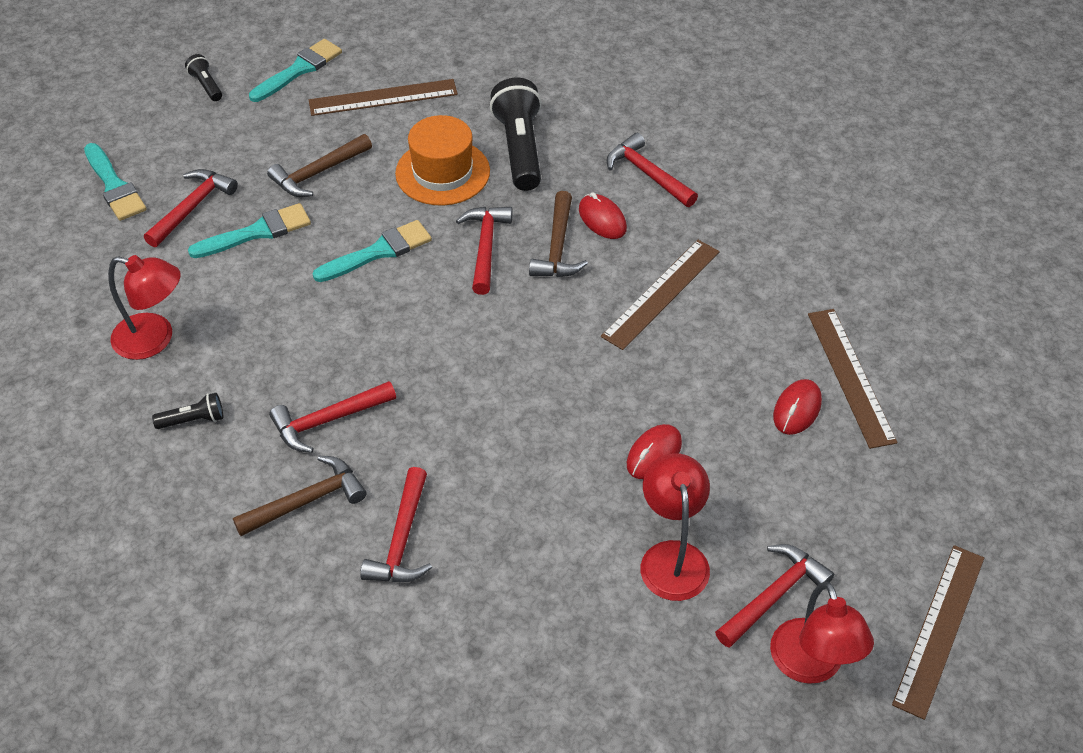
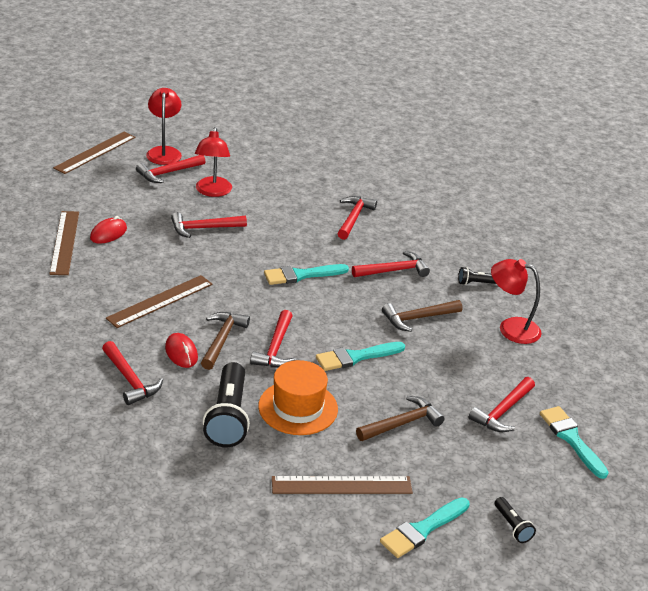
camera: 175 degrees left, 15 degrees down
turquoise brush [188,203,311,258] -> turquoise brush moved to [264,264,349,285]
brown hammer [233,456,367,536] -> brown hammer moved to [382,300,462,332]
red mouse [627,424,682,479] -> red hammer [171,212,247,238]

